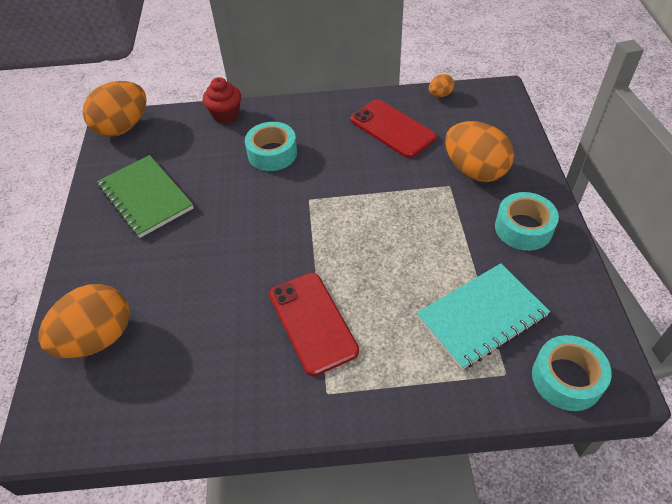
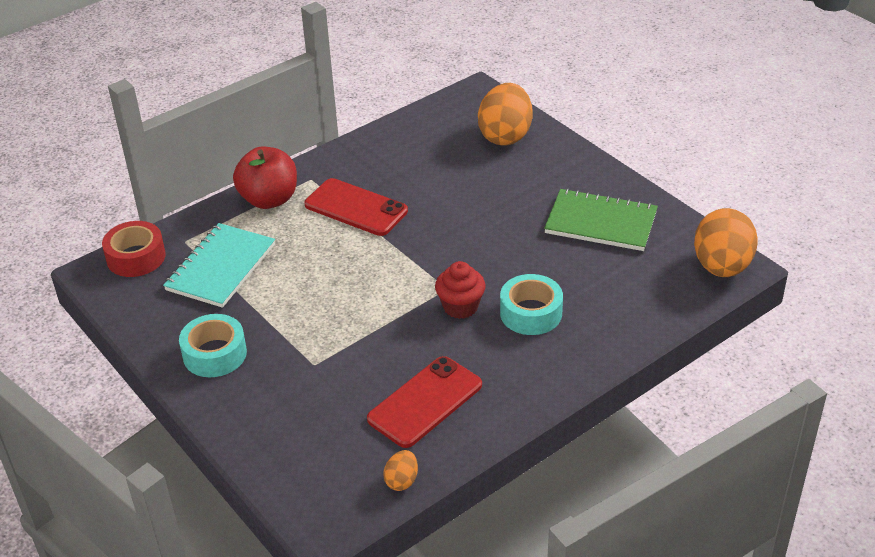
camera: 145 degrees right, 10 degrees down
red cupcake [203,77,241,124] -> red cupcake moved to [435,261,485,319]
red phone [350,99,437,158] -> red phone turned 60 degrees counterclockwise [367,356,482,448]
orange egg [445,121,514,182] -> none
turquoise tape [532,335,612,411] -> red tape [102,221,166,277]
none -> red apple [233,147,297,209]

